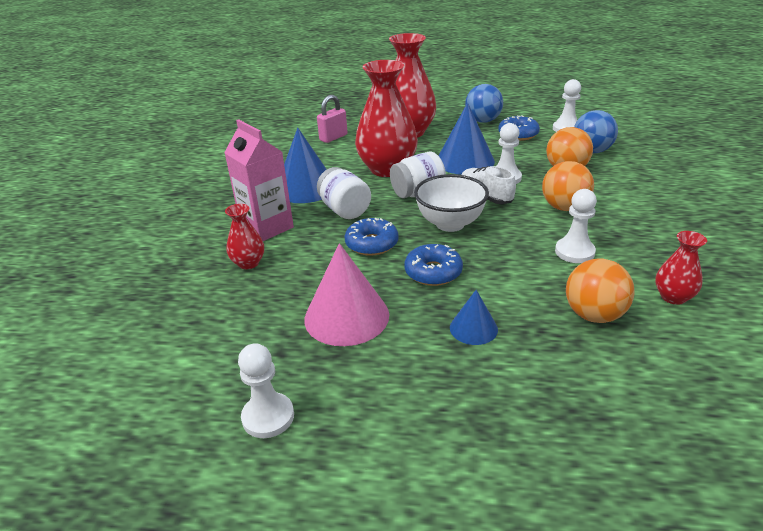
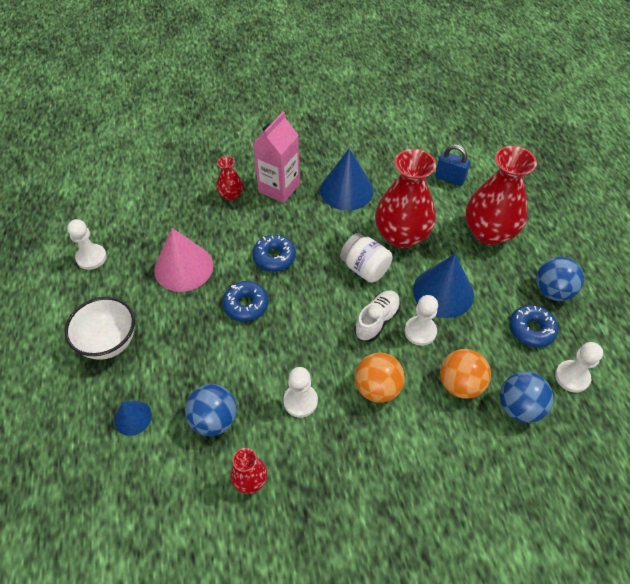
camera: 70 degrees right, 20 degrees up
pink padlock [317,95,348,143] -> blue padlock [435,144,470,186]
white jar [317,167,371,219] -> none
white bowl [414,174,489,232] -> white bowl moved to [64,297,135,360]
blue cone [450,290,498,345] -> blue cone moved to [114,401,152,436]
orange ball [566,259,635,323] -> blue ball [185,384,237,436]

